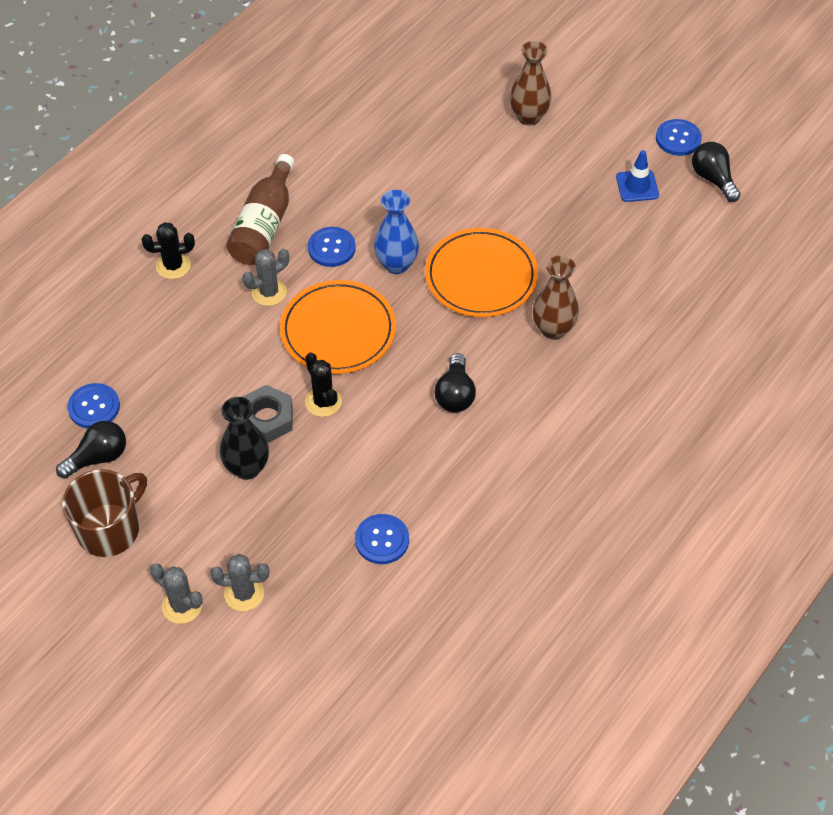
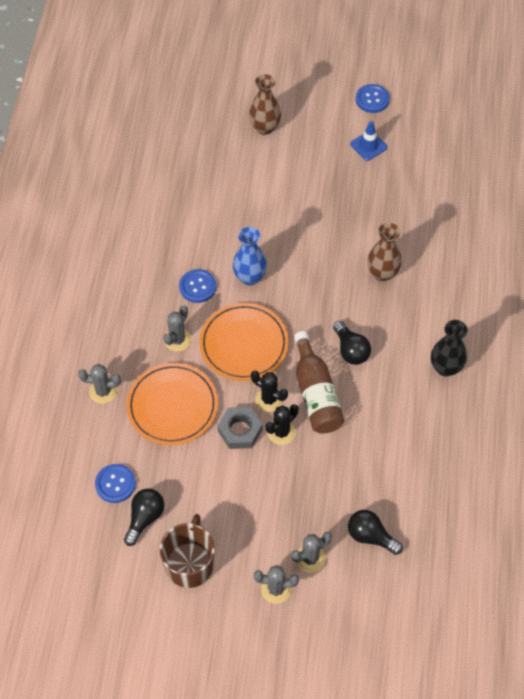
camera: 30 degrees left, 5 degrees up
black cactus [142,222,195,279] -> black cactus moved to [266,404,299,445]
black vase [220,397,269,480] -> black vase moved to [431,320,468,377]
brown bottle [226,154,294,265] -> brown bottle moved to [294,331,344,433]
blue button [355,514,409,564] -> none
orange plate [425,228,538,317] -> orange plate moved to [126,363,218,445]
black light bulb [692,142,741,202] -> black light bulb moved to [348,510,403,555]
none -> grey cactus [78,364,121,404]

